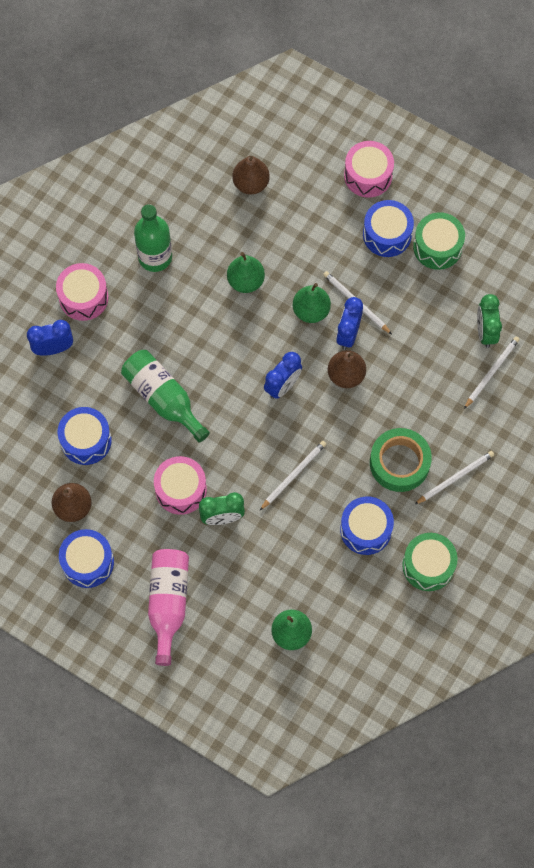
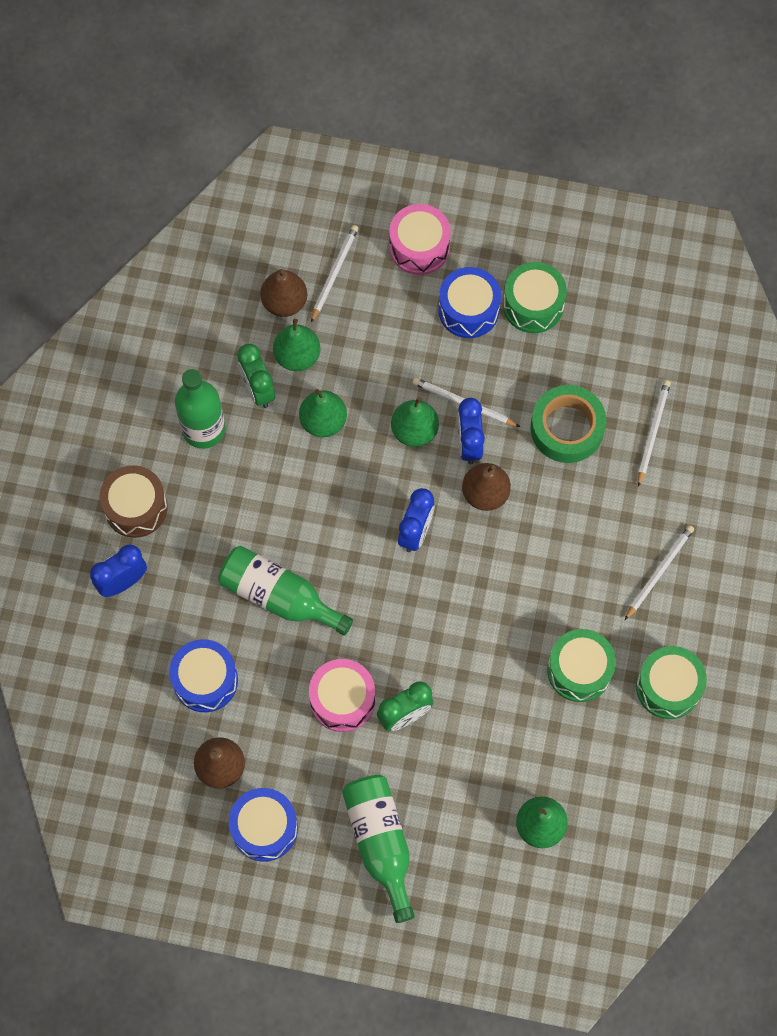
camera: 20 degrees left, 0 degrees up
pink drum [56,263,109,321] -> brown drum [100,465,168,538]
pink bottle [148,549,189,666] -> green bottle [342,775,415,923]
white pencil [259,441,326,511] -> white pencil moved to [311,225,359,323]
blue drum [340,497,394,555] -> green drum [547,629,616,702]
green tape [370,428,432,492] -> green tape moved to [531,385,607,463]
green clock [477,294,502,348] -> green clock moved to [237,344,275,408]
none -> green pear [273,319,320,371]

